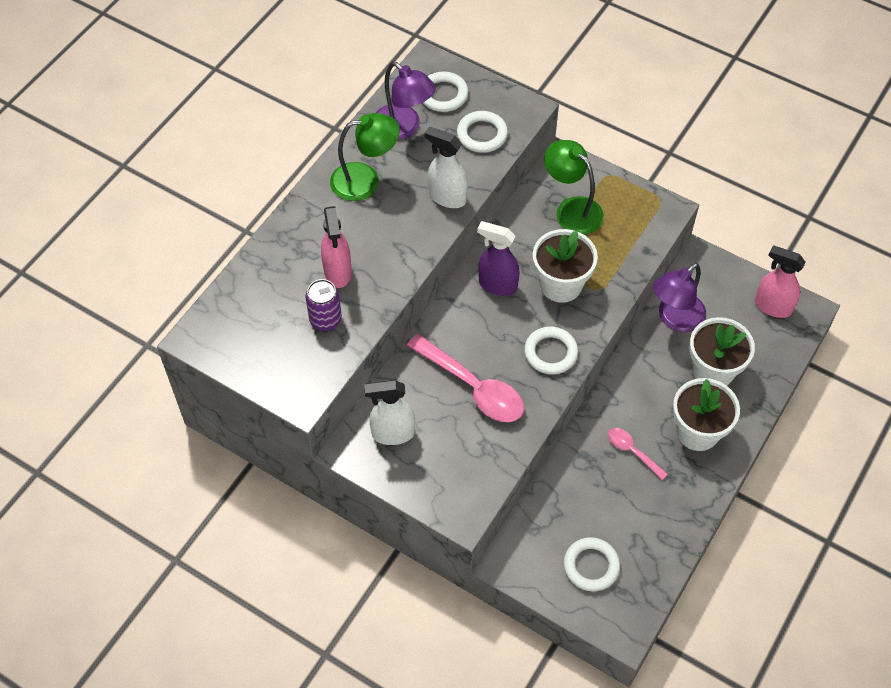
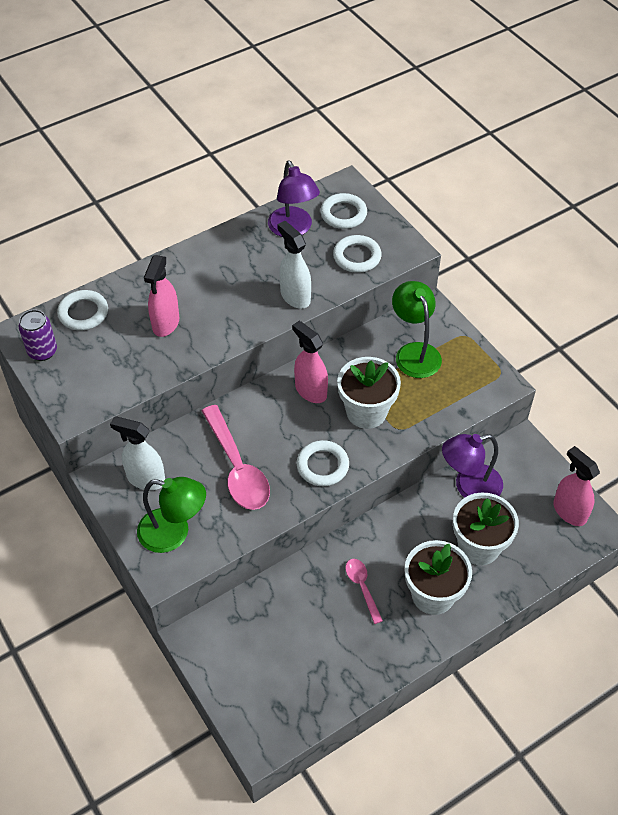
camera: 25 degrees right, 5 degrees down
purple can [306,279,342,331] -> purple can moved to [19,310,57,361]
green lamp [330,113,400,201] -> green lamp moved to [137,477,206,553]
purple spray bottle [477,221,520,296] -> pink spray bottle [292,321,328,403]
white ring [564,537,620,591] -> white ring moved to [57,290,108,330]

